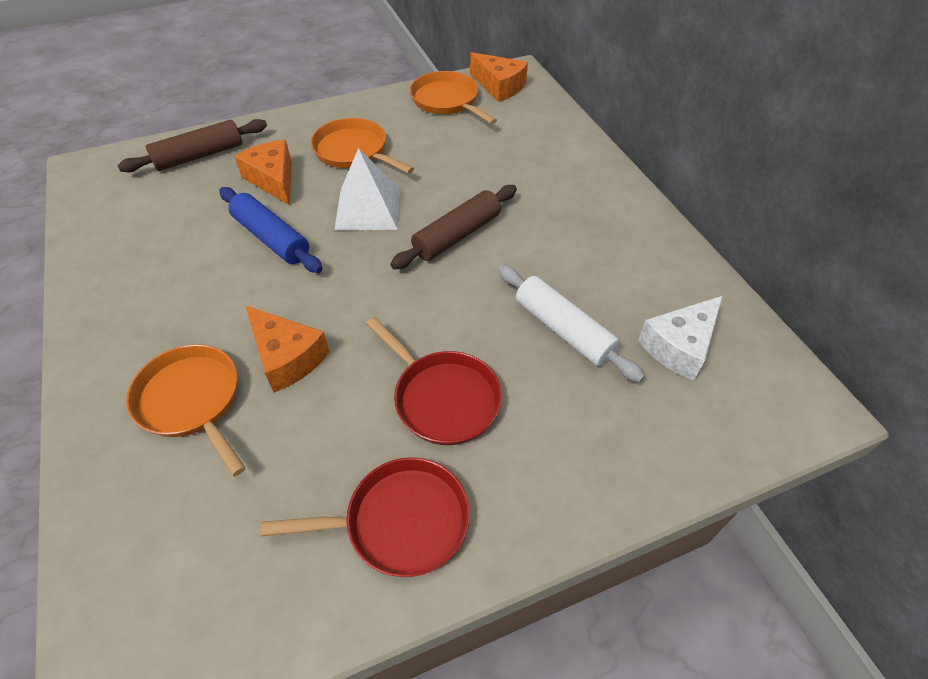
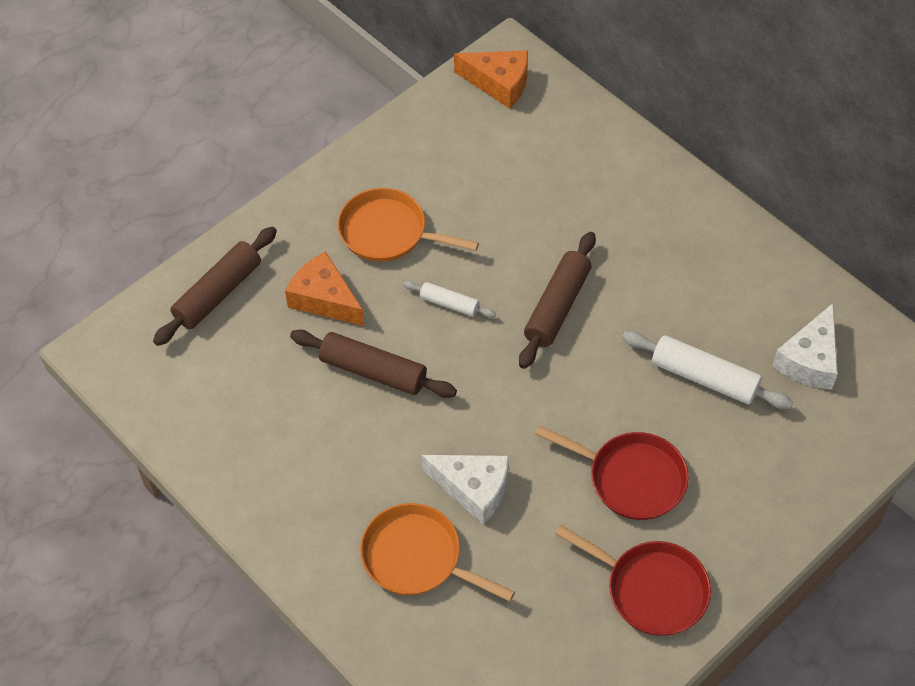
camera: 20 degrees left, 5 degrees up
blue rolling pin [219,187,323,273] -> brown rolling pin [290,330,457,398]
orange cheese [245,305,330,392] -> white cheese [421,455,509,525]
red pan [260,457,470,577] -> red pan turned 60 degrees clockwise [555,525,711,636]
white pyramid [334,148,400,231] -> white rolling pin [403,281,496,318]
orange pan [410,71,497,124] -> none

